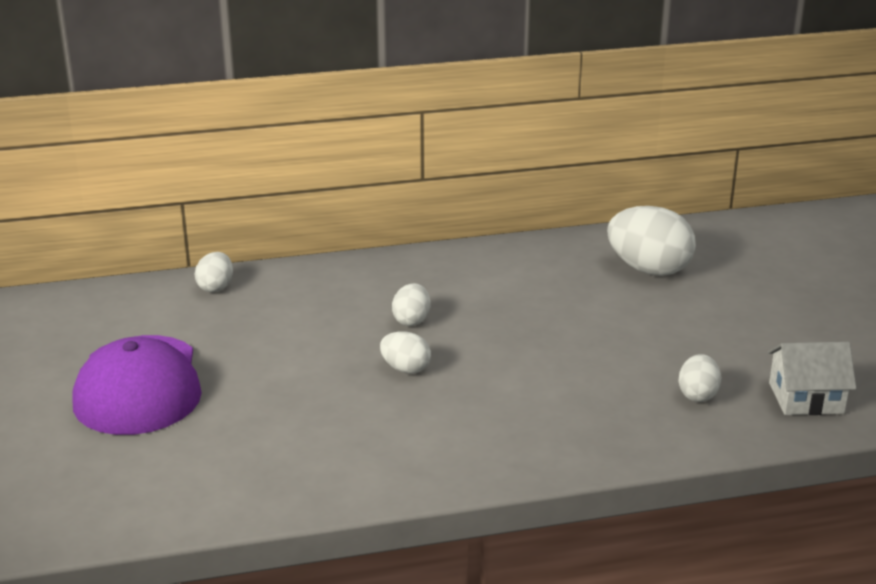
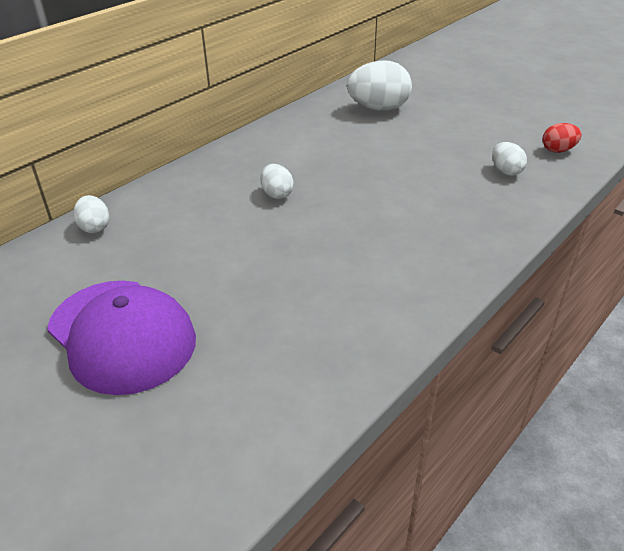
camera: 35 degrees left, 10 degrees up
white egg [380,331,431,374] -> none
white house [768,342,856,415] -> red egg [543,123,581,153]

